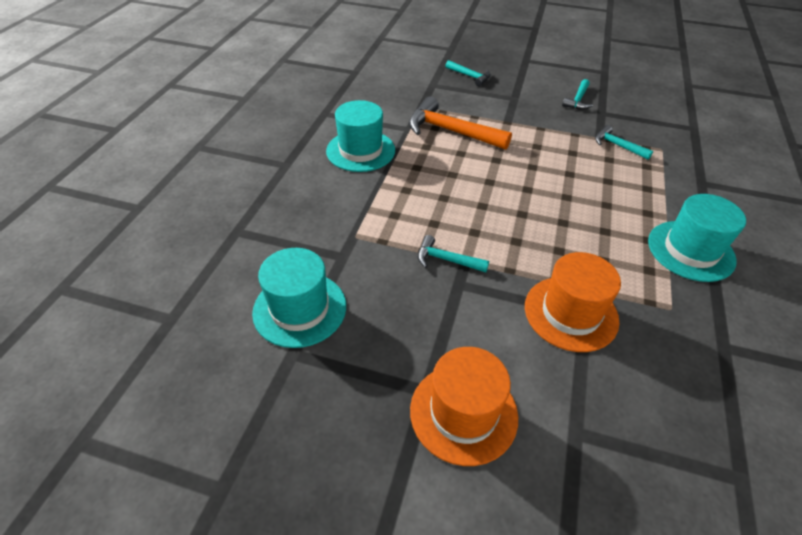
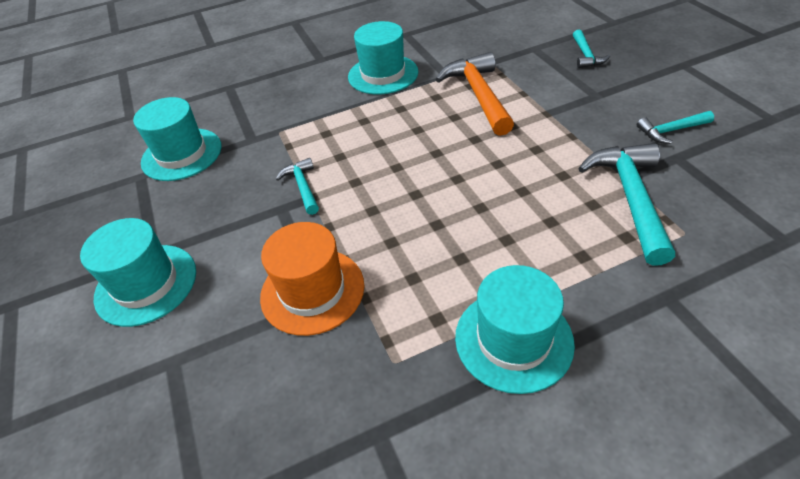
camera: 55 degrees right, 0 degrees up
orange hat [410,347,518,466] -> turquoise hat [80,218,196,327]
turquoise hammer [595,125,653,160] -> turquoise hammer [578,143,675,266], size x1.86

